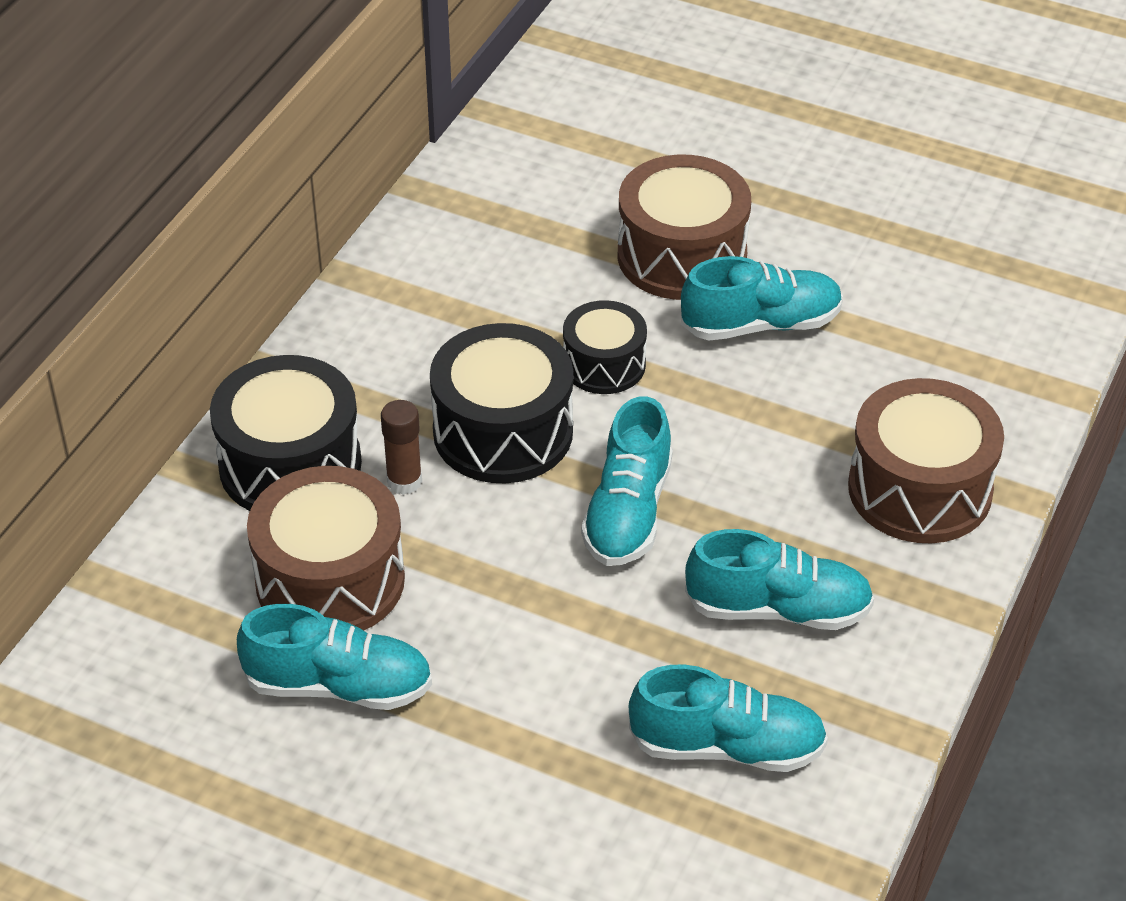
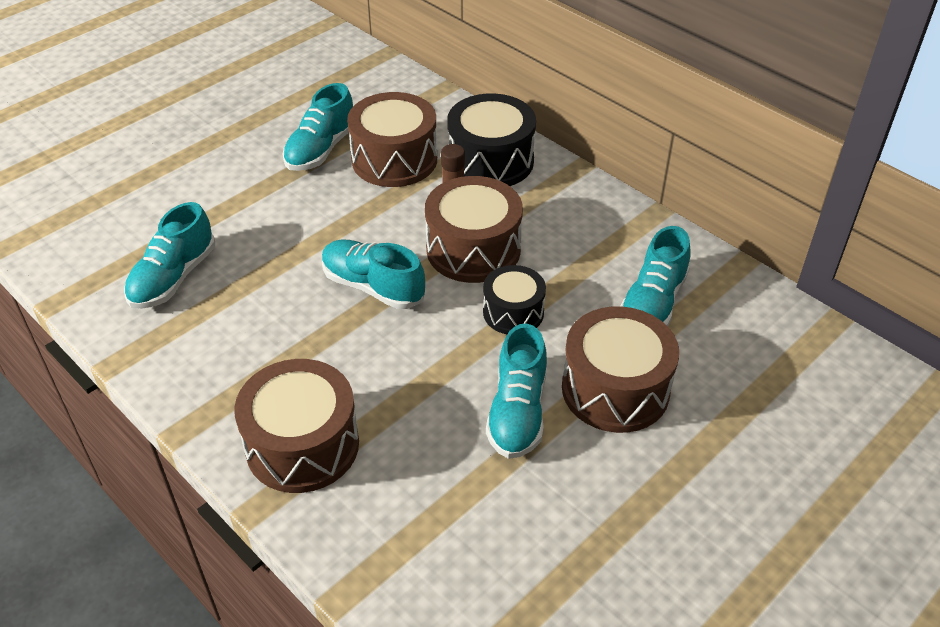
camera: 110 degrees right, 0 degrees up
black drum [430,323,573,483] -> brown drum [425,176,523,283]
turquoise shoe [685,529,874,630] -> turquoise shoe moved to [620,226,691,326]

